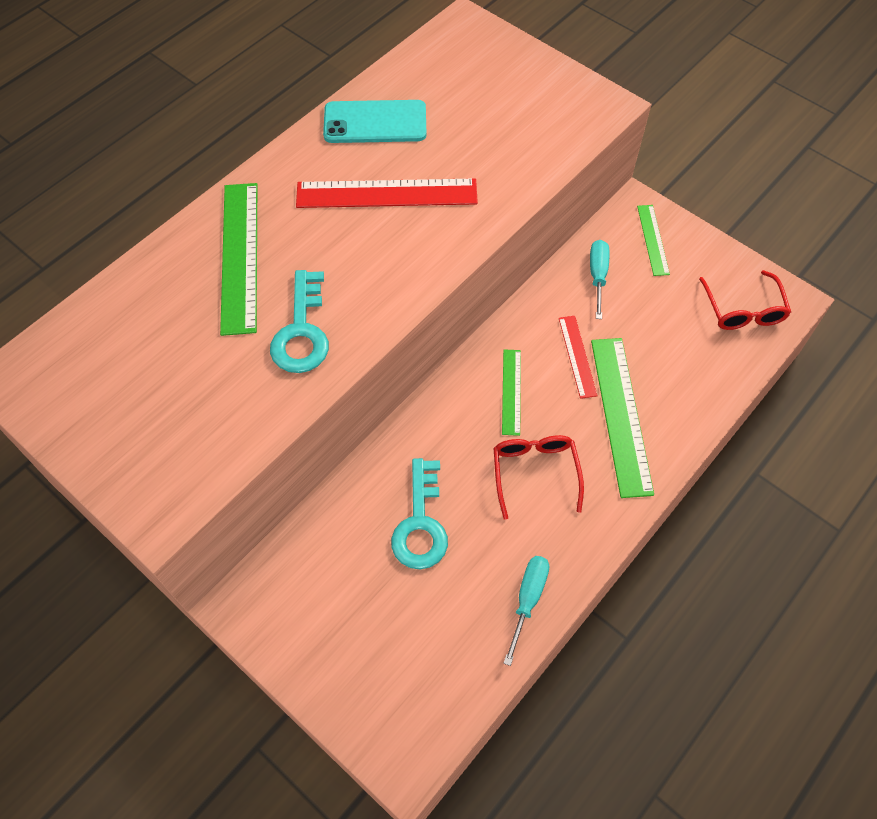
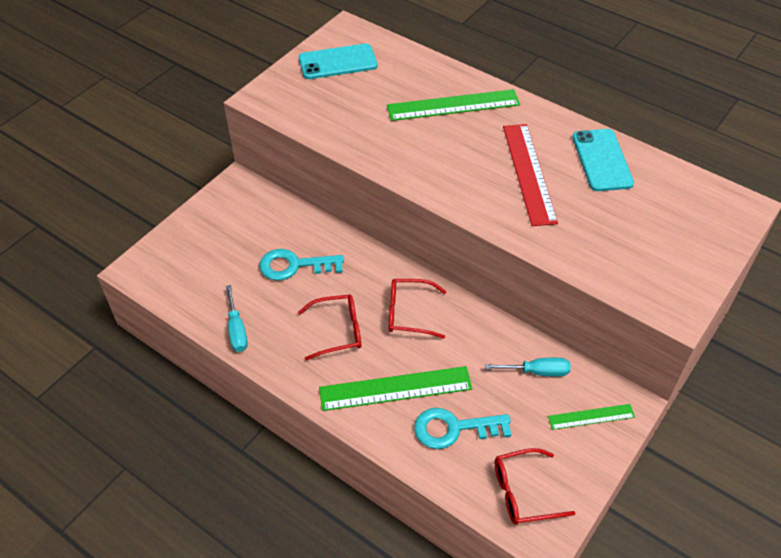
camera: 85 degrees right, 10 degrees down
turquoise key [270,270,329,373] -> turquoise key moved to [414,408,512,449]
green ruler [502,349,521,436] -> red glasses [389,279,446,338]
turquoise screwdriver [504,556,549,666] -> turquoise screwdriver turned 60 degrees clockwise [226,285,248,352]
red ruler [559,316,598,399] -> none
none -> turquoise phone [299,44,377,79]

